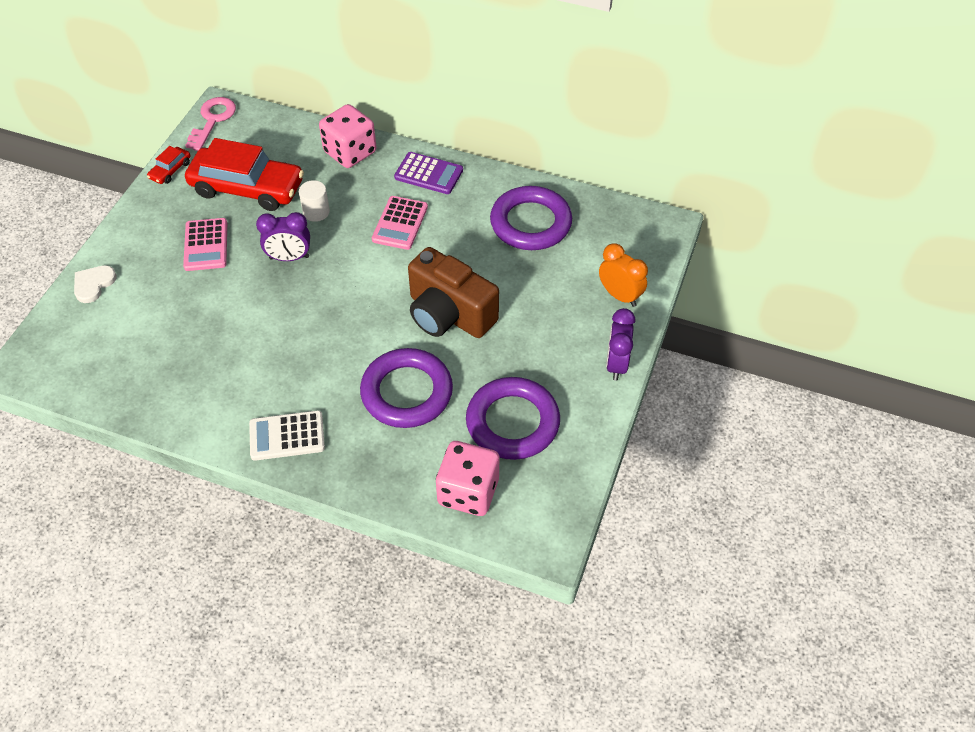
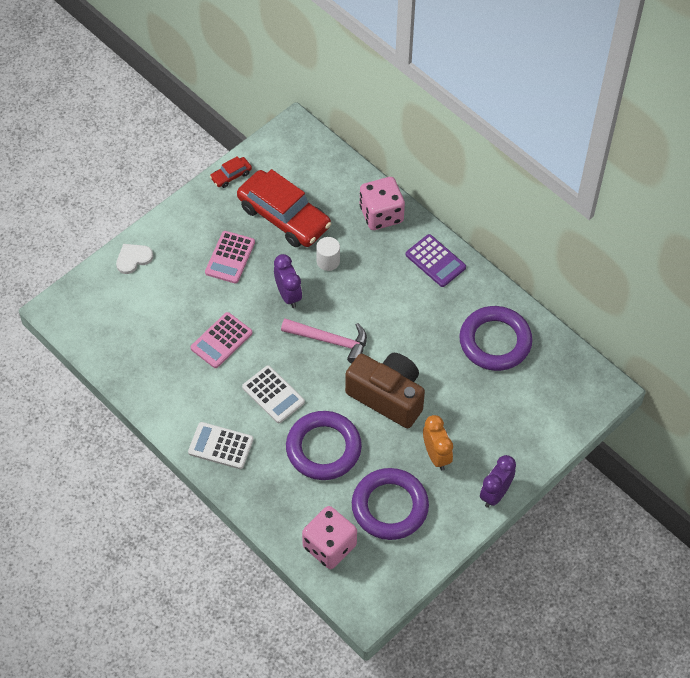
camera: 25 degrees right, 5 degrees up
pink key [185,97,236,151] -> none
purple clock [256,212,310,261] -> purple clock turned 135 degrees counterclockwise [274,254,302,308]
pink calculator [372,196,428,250] -> pink calculator moved to [191,312,252,368]
brown camera [408,247,499,338] -> brown camera turned 150 degrees clockwise [345,353,425,428]
orange clock [599,243,648,307] -> orange clock moved to [423,415,453,470]
none -> white calculator [242,365,305,423]
none -> pink hammer [281,319,367,364]

